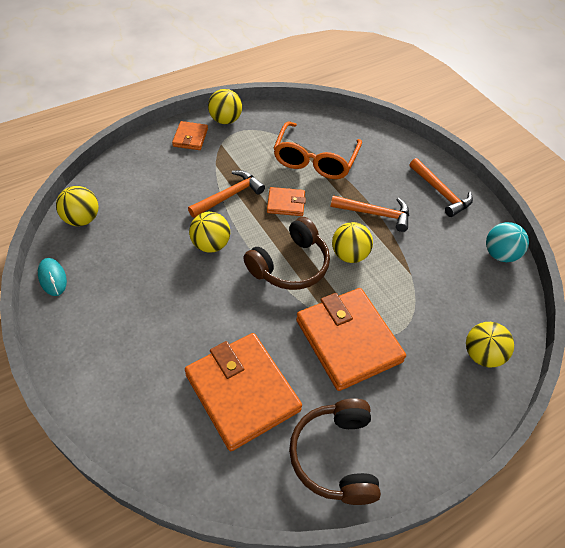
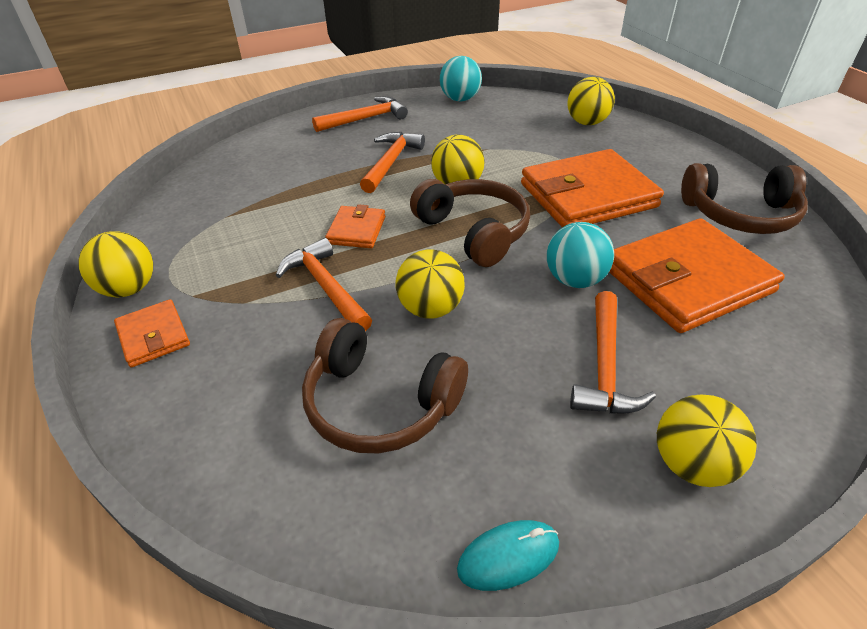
camera: 80 degrees left, 10 degrees down
yellow ball [56,186,99,226] -> yellow ball moved to [657,395,757,487]
orange wallet [172,121,208,150] -> orange wallet turned 45 degrees clockwise [114,299,190,368]
orange glasses [273,121,362,179] -> none
none -> brown headphones [302,318,468,454]
none -> turquoise ball [547,222,614,288]
none -> orange hammer [570,291,656,413]

